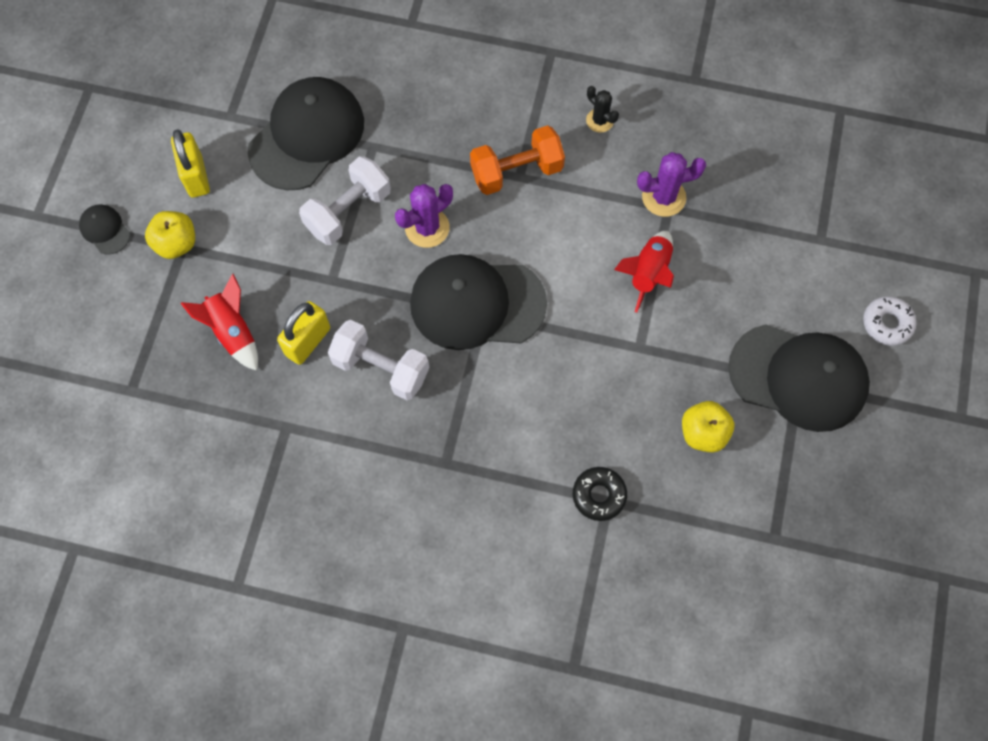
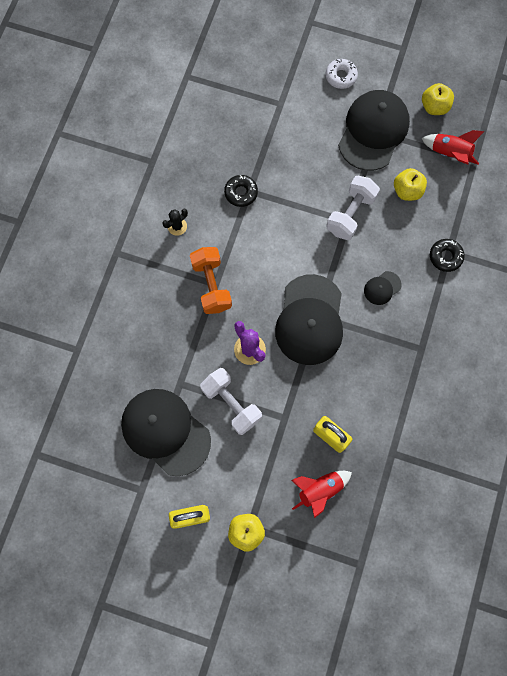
camera: 85 degrees left, 5 degrees up
black cap [79,204,130,254] -> black cap moved to [364,271,402,305]
white dumbbell [328,320,429,400] -> white dumbbell moved to [326,176,380,240]
red rocket [614,231,674,313] -> red rocket moved to [421,130,485,165]
purple cactus [637,152,706,217] -> black donut [224,175,258,207]
none -> yellow apple [422,83,454,115]

